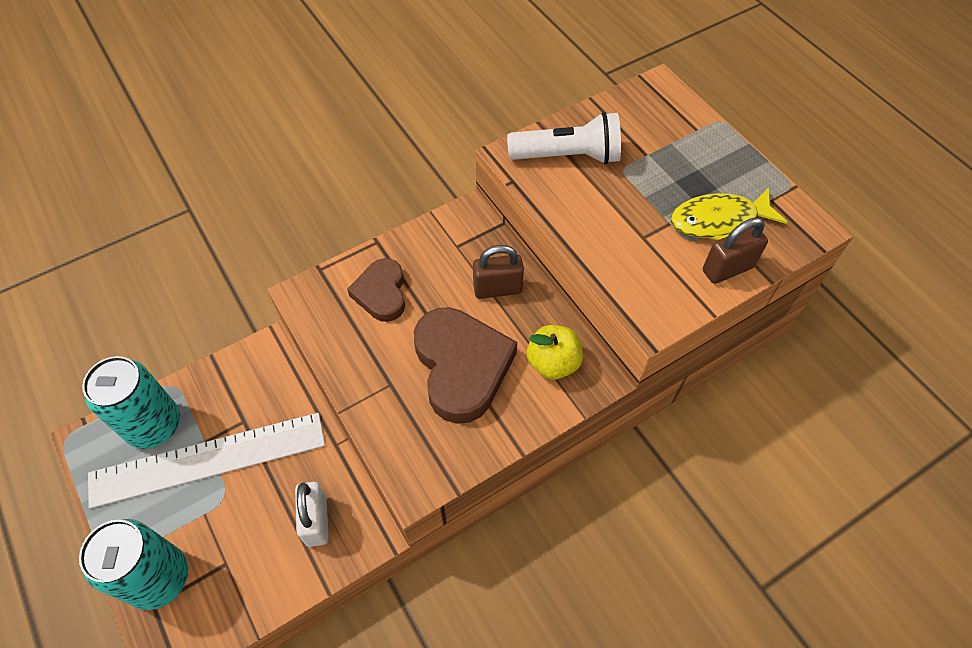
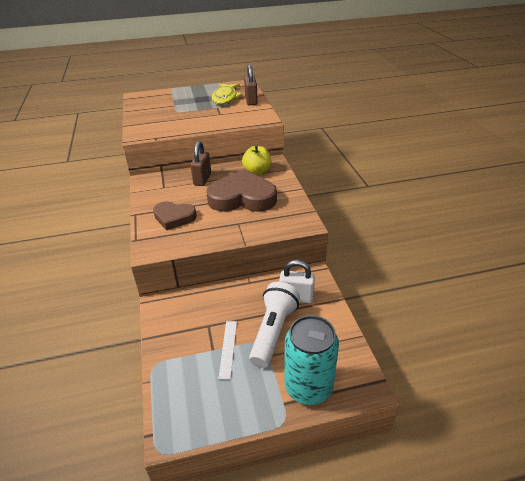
camera: 70 degrees left, 20 degrees down
turquoise can [82,356,180,449] -> none
white ruler [88,413,325,509] -> white ruler [218,321,237,380], size x0.40
white flashlight [507,112,621,164] -> white flashlight moved to [249,282,300,368]

